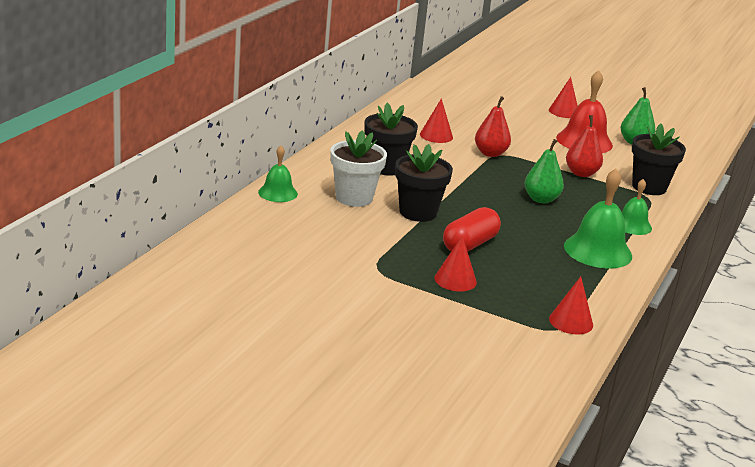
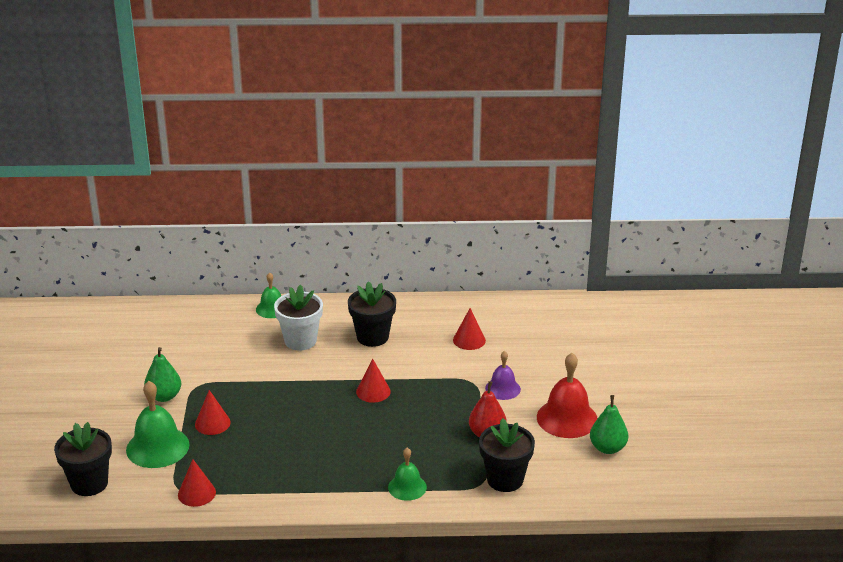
camera: 65 degrees right, 5 degrees up
black flower pot [395,144,453,222] -> black flower pot moved to [54,422,112,496]
red capsule [443,207,501,252] -> none
red pear [475,96,511,157] -> none
green pear [525,139,564,203] -> green pear moved to [144,347,181,402]
red cone [549,77,578,118] -> red cone moved to [356,358,391,403]
green bell [564,169,632,269] -> green bell moved to [126,381,190,468]
none -> purple bell [485,351,521,400]

